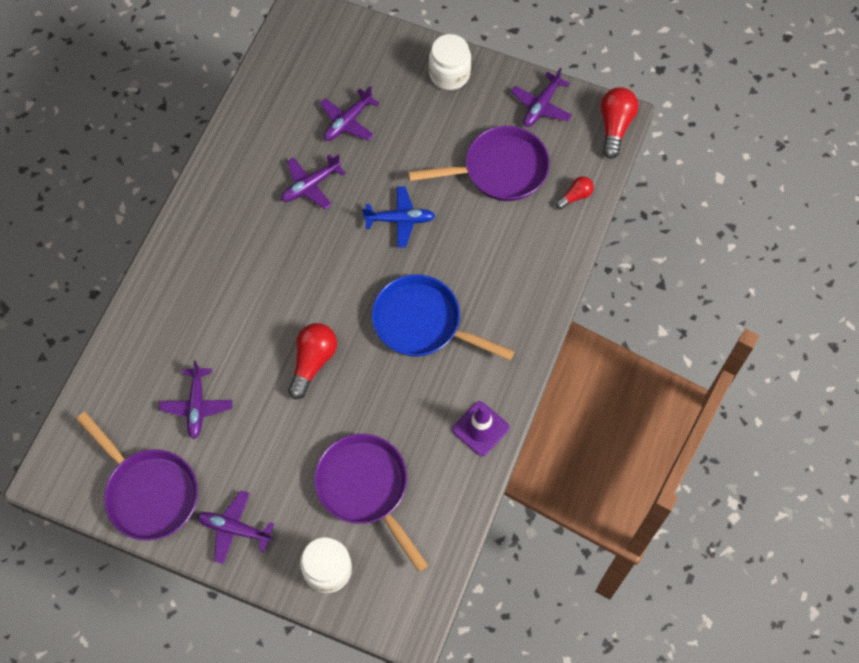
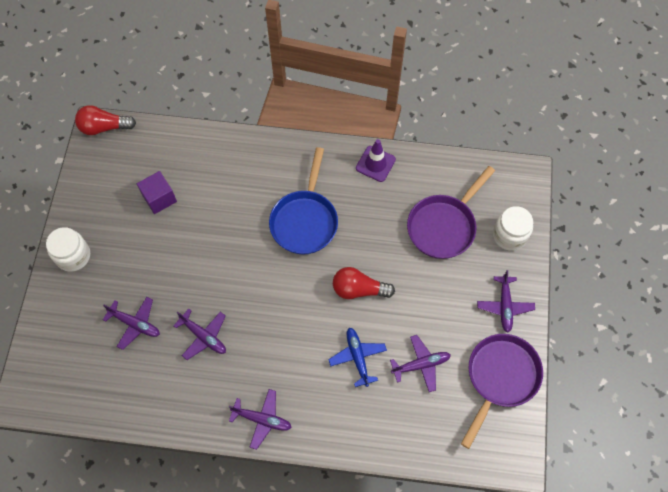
camera: 105 degrees left, 0 degrees up
blue plane [362,186,435,248] -> blue plane moved to [328,327,387,387]
purple pan [408,126,550,201] -> purple cube [137,171,177,214]
purple plane [511,67,572,127] -> purple plane moved to [229,389,292,450]
red light bulb [556,176,594,209] -> none

